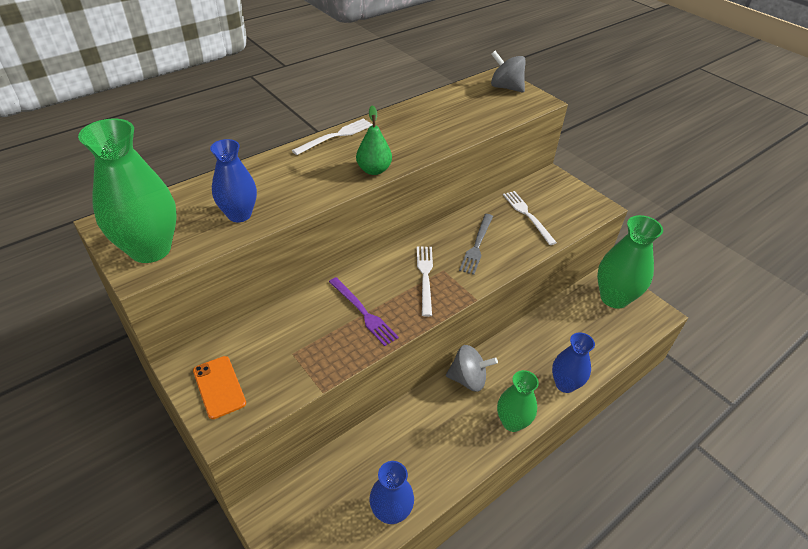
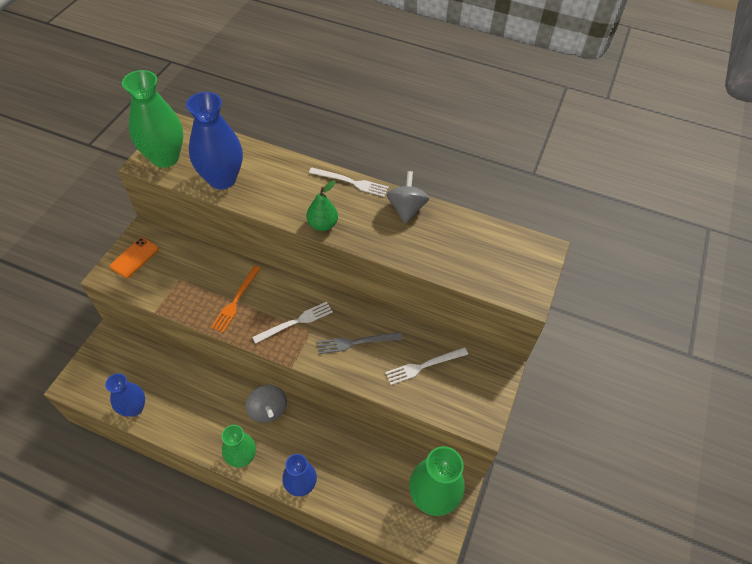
camera: 60 degrees right, 10 degrees up
blue vase [210,139,257,222] -> blue vase [186,92,243,189], size x1.58
purple fork [329,277,399,346] -> orange fork [211,266,261,333]
grey spinning top [491,51,526,93] -> grey spinning top moved to [387,171,429,224]
white fork [503,191,557,245] -> white fork turned 150 degrees counterclockwise [385,347,468,385]

